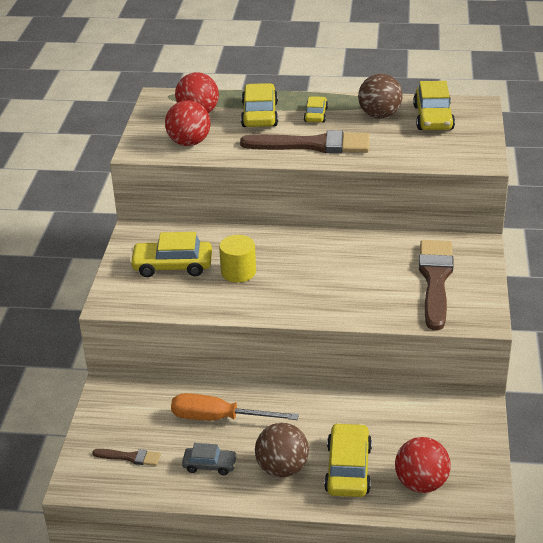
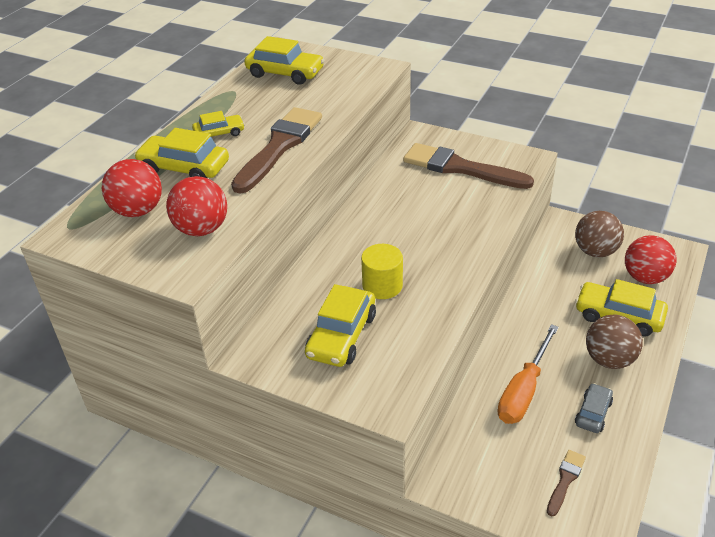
camera: 70 degrees left, 5 degrees up
yellow car [304,96,328,122] -> yellow car turned 135 degrees clockwise [192,111,245,137]
brown ball [358,74,403,118] -> brown ball moved to [575,211,624,258]

